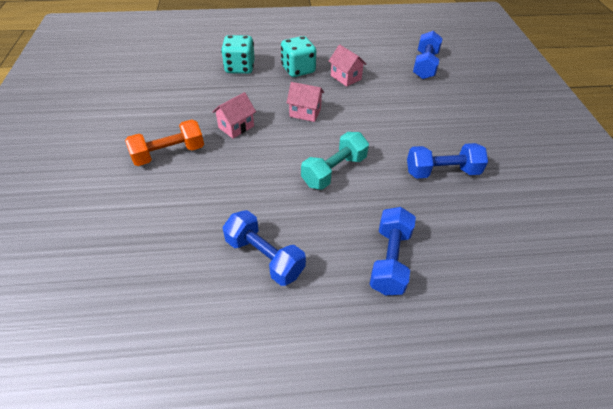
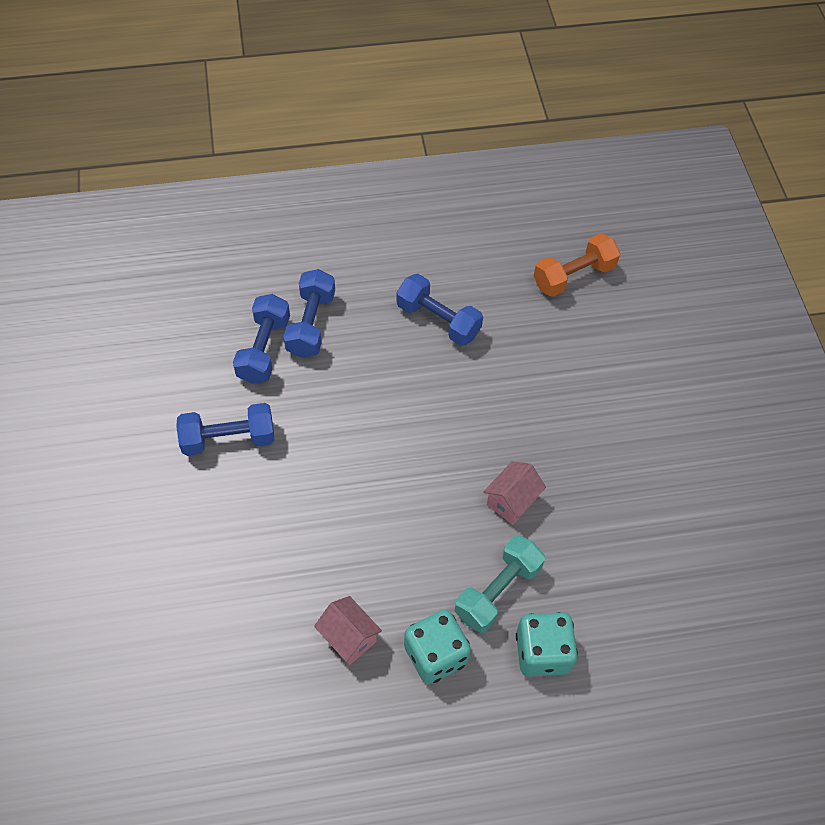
camera: 175 degrees right, 10 degrees up
orange dumbbell [125,119,204,166] -> orange dumbbell moved to [534,233,620,297]
pink house [286,82,324,122] -> none
turquoise dumbbell [301,132,369,190] -> turquoise dumbbell moved to [455,535,545,633]
blue dumbbell [413,31,442,79] -> blue dumbbell moved to [233,294,290,384]

